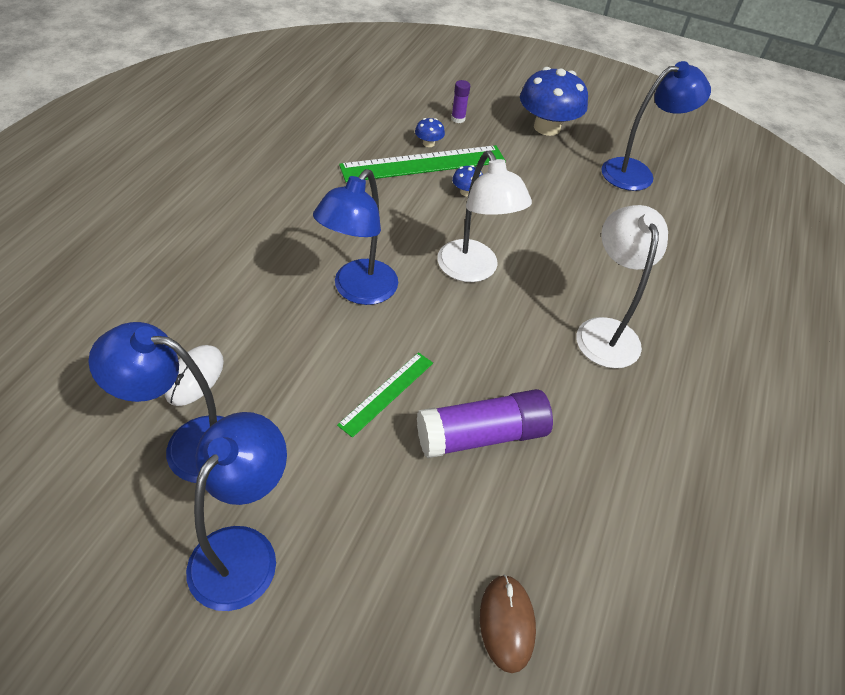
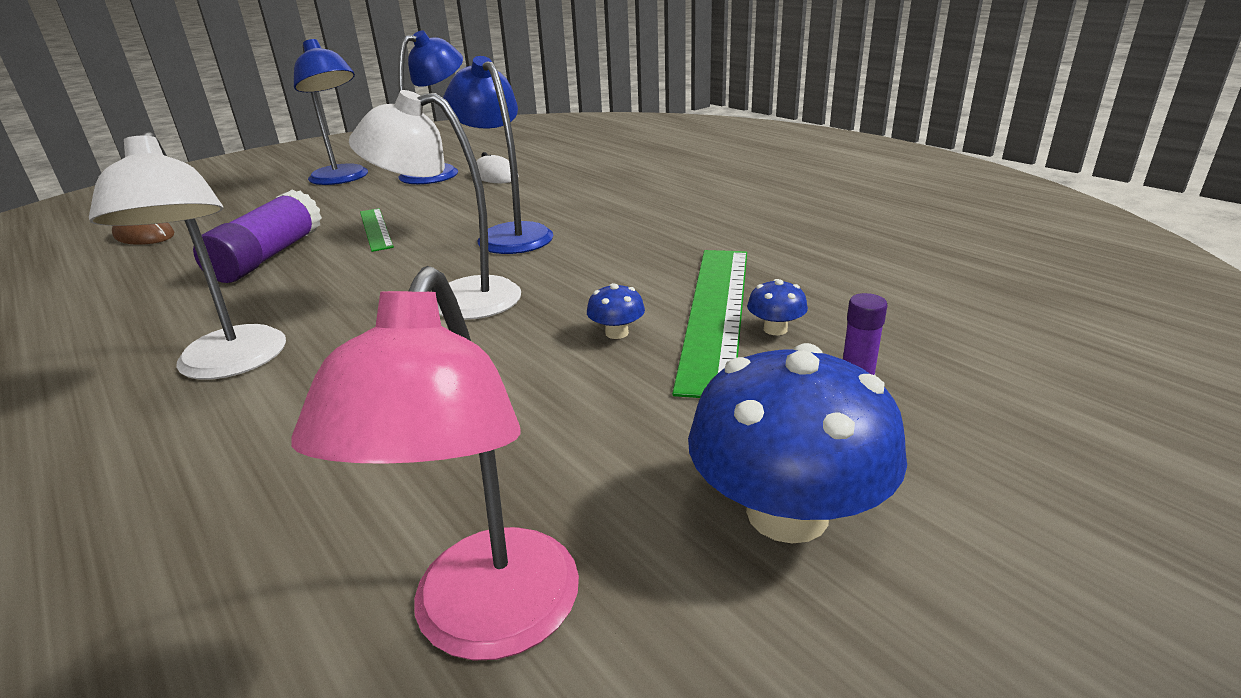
camera: 125 degrees right, 20 degrees down
white lamp [576,205,668,368] -> white lamp turned 45 degrees clockwise [89,131,286,380]
blue lamp [601,61,711,191] -> pink lamp [291,266,579,661]

